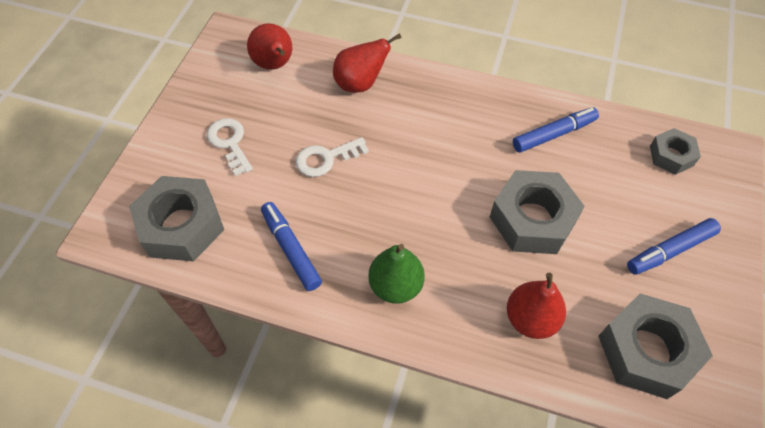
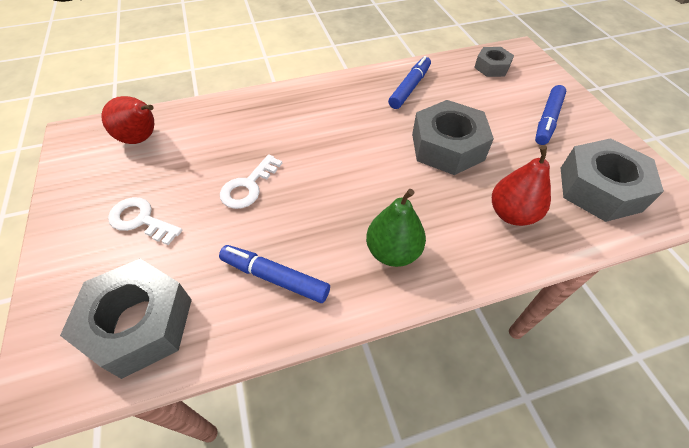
camera: 35 degrees left, 5 degrees down
red pear [333,33,402,93] -> none

